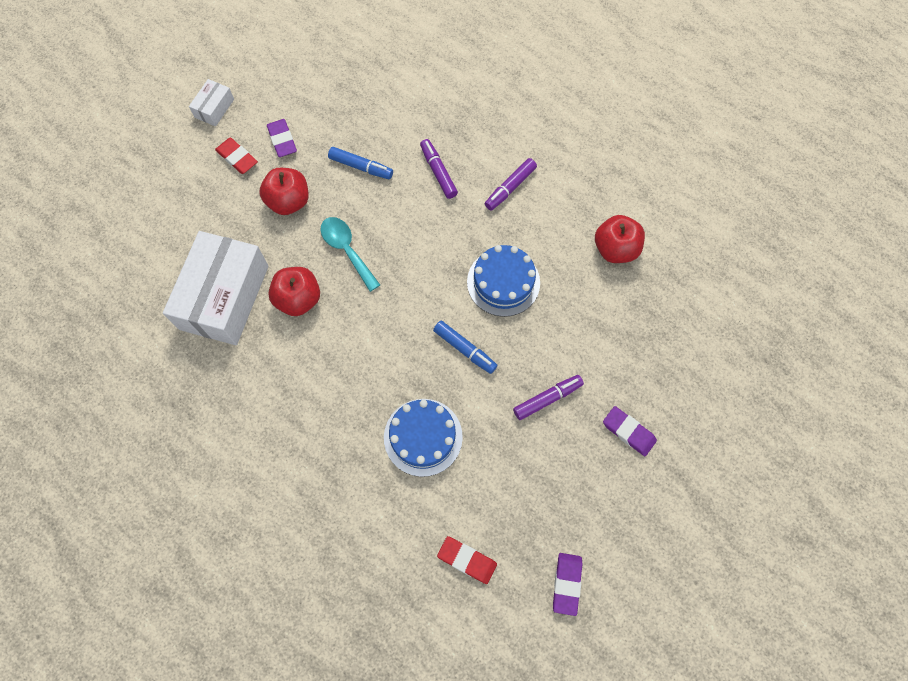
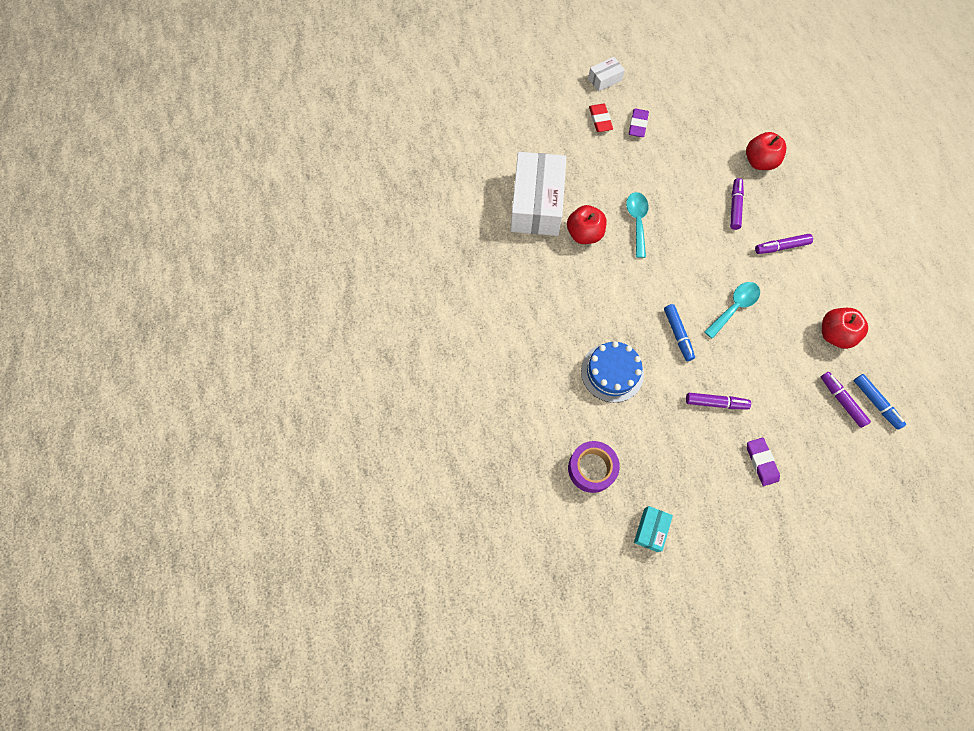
camera: 35 degrees right, 0 degrees up
white box [163,231,269,345] -> white box turned 45 degrees counterclockwise [511,152,566,236]
red apple [259,168,309,215] -> red apple moved to [746,132,786,170]
blue marker [328,147,393,179] -> blue marker moved to [853,374,906,430]
red eraser [437,536,497,584] -> purple tape [568,441,620,493]
blue cake [467,245,540,317] -> turquoise spoon [704,282,760,339]
purple eraser [553,553,582,616] -> turquoise box [634,506,673,552]
none -> purple marker [821,372,871,428]

